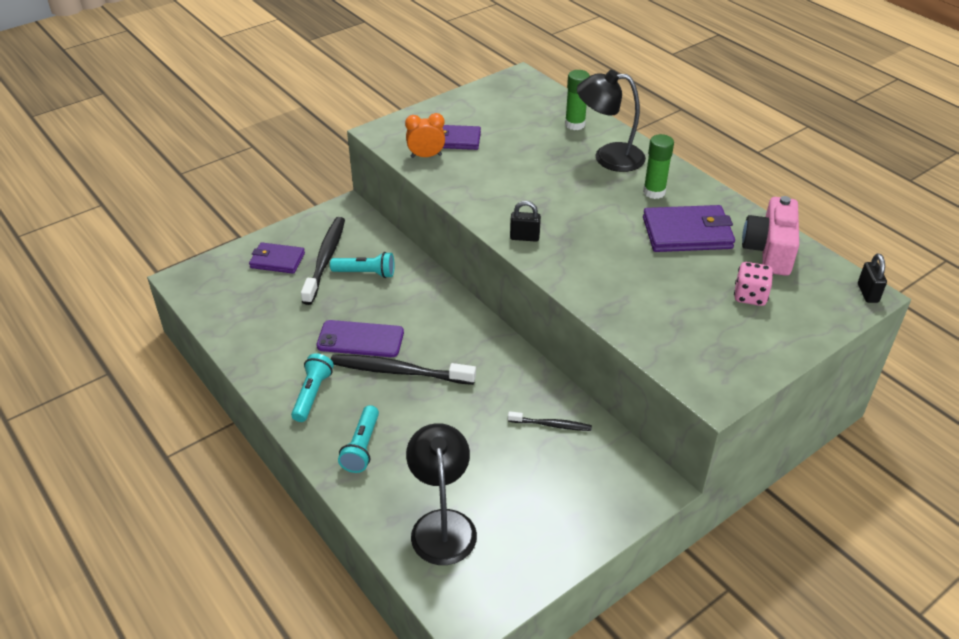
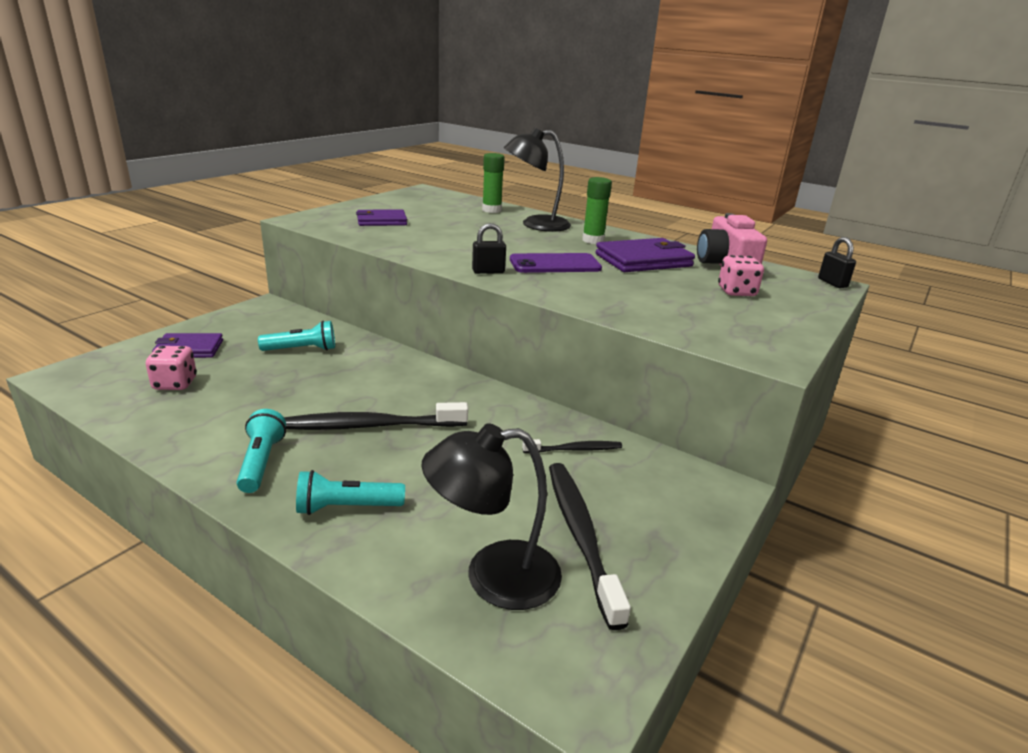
camera: 20 degrees left, 15 degrees down
black toothbrush [301,217,345,305] -> black toothbrush moved to [549,463,631,630]
purple phone [316,320,404,357] -> purple phone moved to [510,253,602,273]
turquoise flashlight [338,405,379,473] -> turquoise flashlight turned 90 degrees clockwise [296,470,405,515]
orange clock [405,113,445,158] -> none
black lamp [406,423,477,565] -> black lamp turned 75 degrees counterclockwise [421,423,562,610]
none -> pink dice [146,346,197,390]

